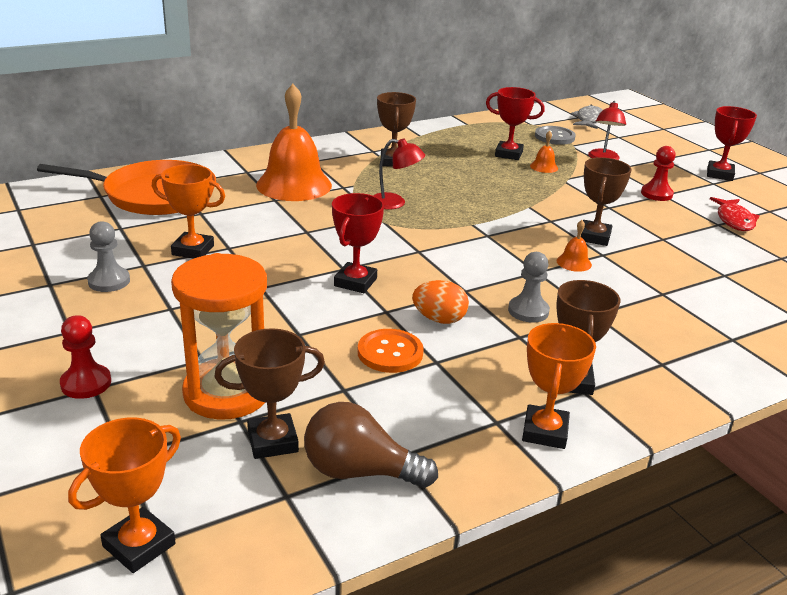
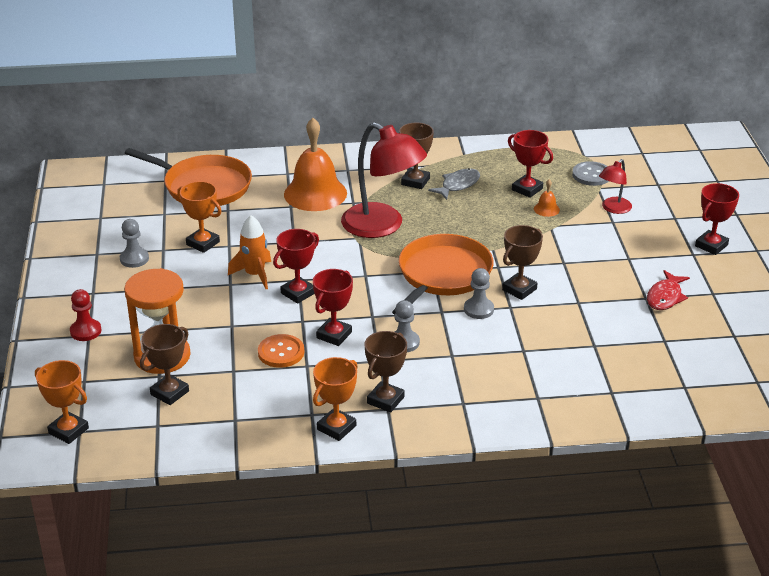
camera: 25 degrees right, 5 degrees up
orange trophy [68,417,181,573] -> orange trophy turned 60 degrees clockwise [35,360,89,444]
brown trophy [215,328,325,459] -> brown trophy turned 60 degrees counterclockwise [140,324,189,405]
brown light bulb [304,402,438,488] -> none
red lamp [373,138,425,210] -> red lamp [341,122,427,238], size x2.03
orange egg [412,280,469,324] -> red trophy [313,269,353,346]
orange bell [557,220,592,272] -> grey pawn [464,268,494,319]
grey fish [571,105,602,129] -> grey fish moved to [428,168,480,200]
red pawn [641,146,676,201] -> none
none -> orange rocket [228,215,271,289]
none -> orange pan [392,234,494,315]

